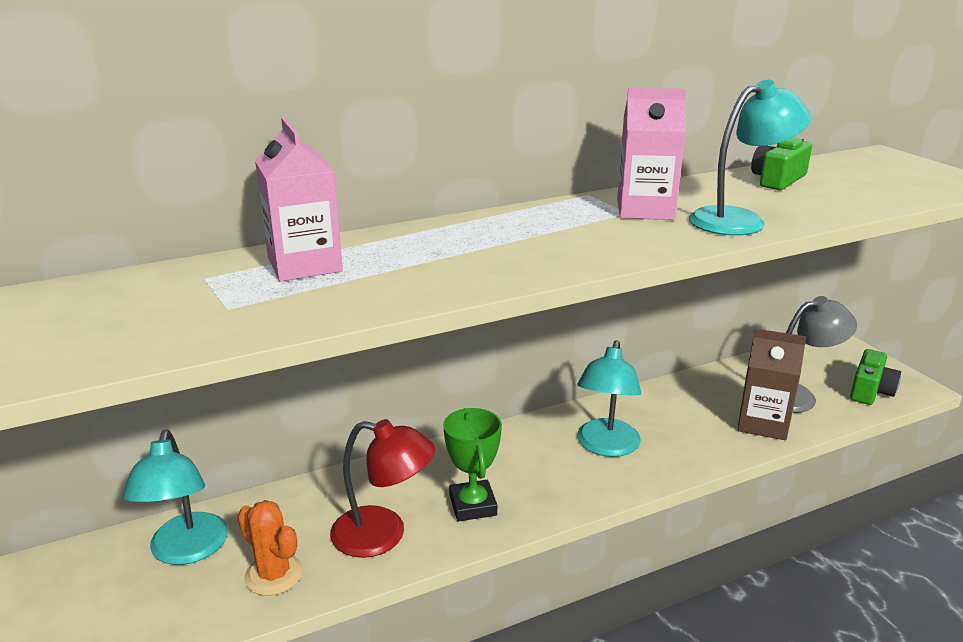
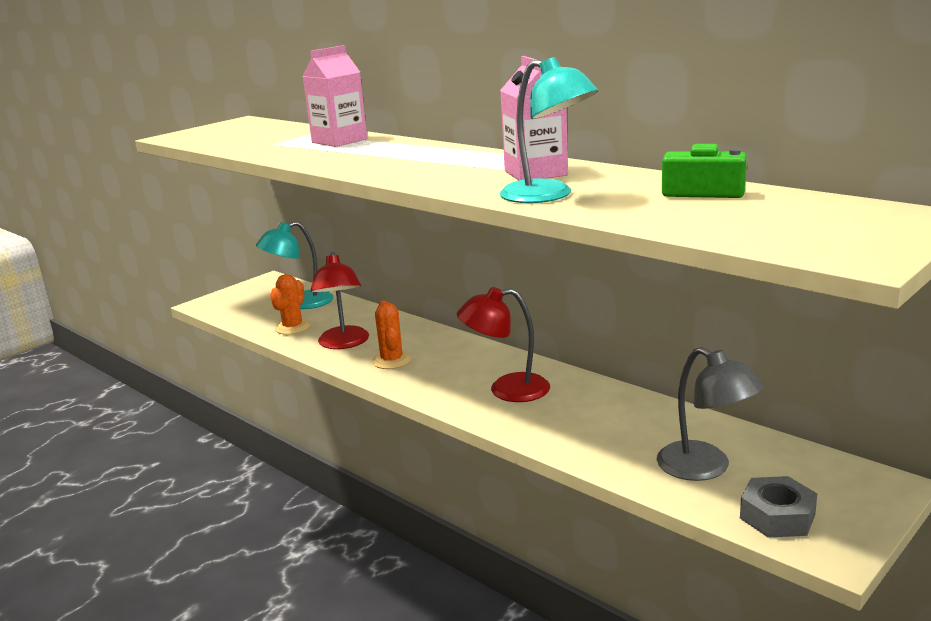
camera: 70 degrees right, 5 degrees down
green trophy [443,408,502,522] -> orange cactus [372,301,412,369]
turquoise lamp [577,340,641,457] -> red lamp [457,287,550,402]
brown carton [738,328,806,440] -> none
green camera [850,349,901,405] -> grey nut [740,476,817,538]

